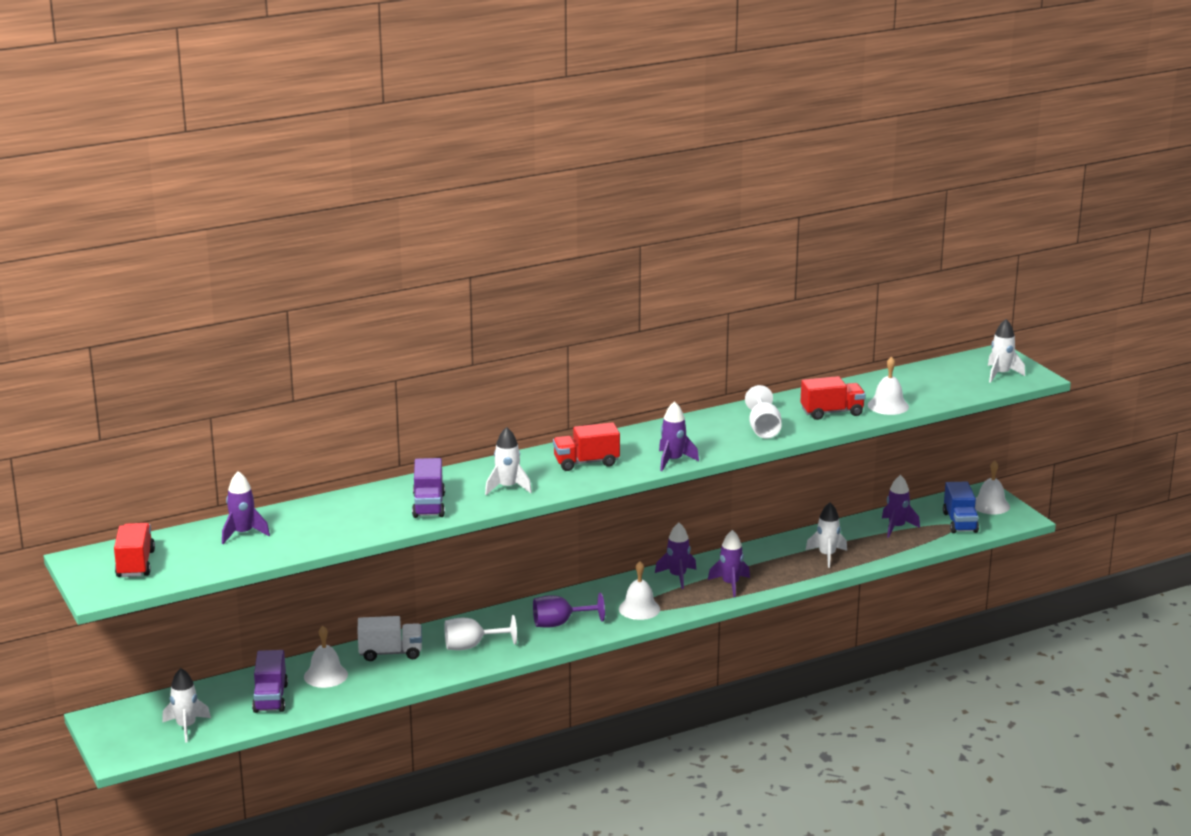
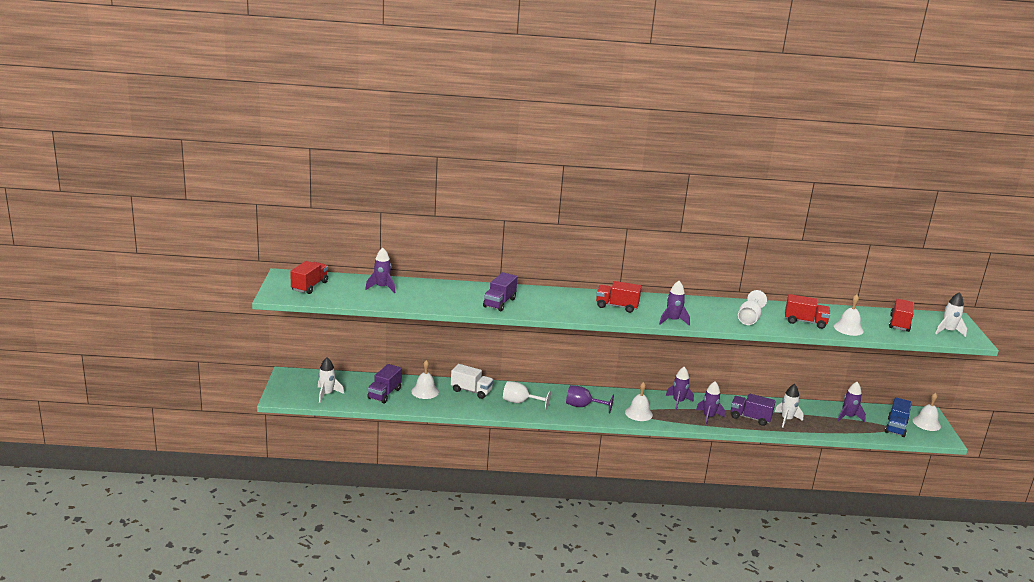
camera: 25 degrees right, 0 degrees up
white rocket [485,427,532,495] -> none
none -> purple truck [731,394,776,426]
none -> red truck [889,299,914,332]

